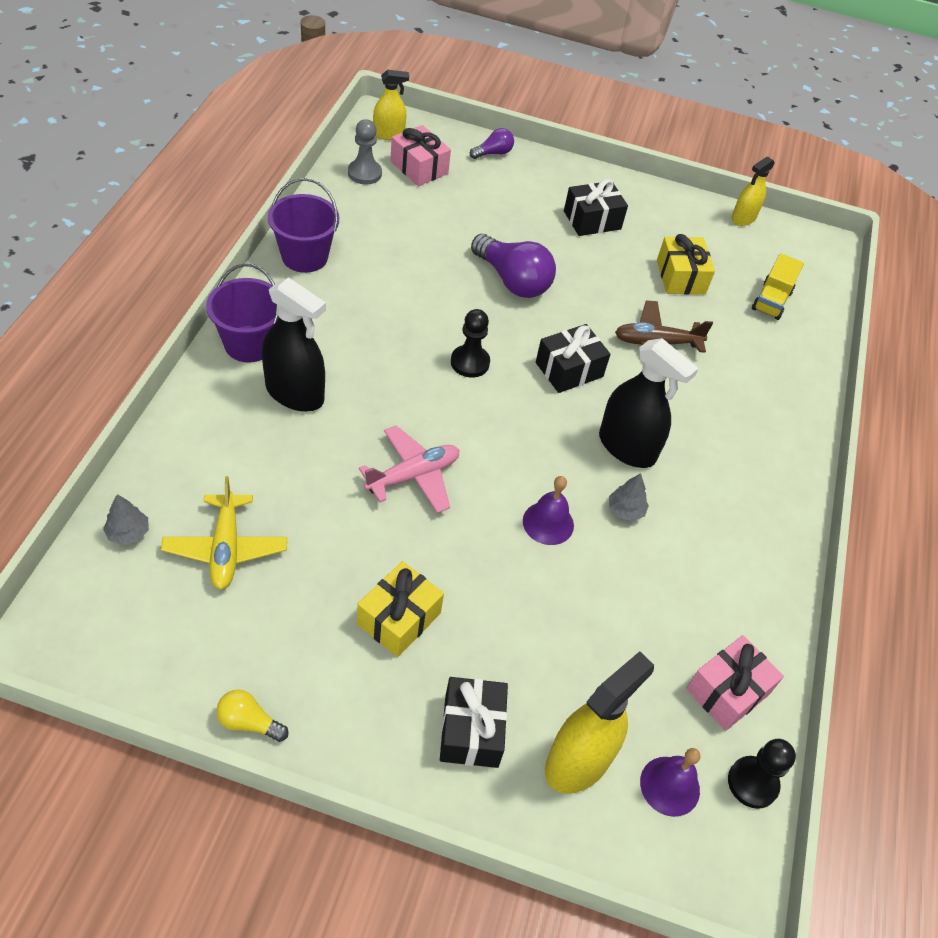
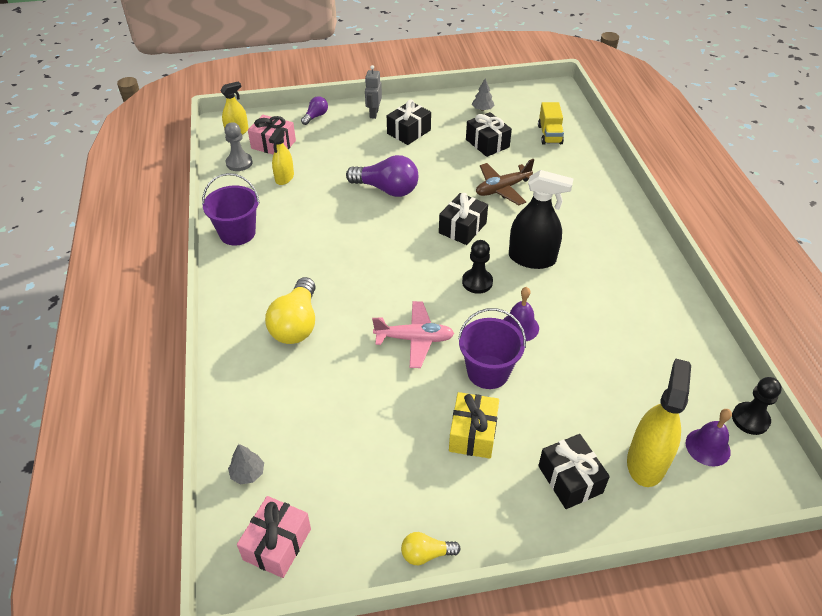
camera: 20 degrees left, 5 degrees down
yellow plane [161,476,287,590] -> none
purple bucket [206,263,279,363] -> purple bucket moved to [458,308,526,389]
black spray bottle [262,277,326,412] -> yellow light bulb [265,277,316,344]
pink plane [359,426,460,513] -> pink plane turned 60 degrees clockwise [372,301,455,368]
black pawn [451,309,490,378] -> black pawn moved to [462,240,493,294]
grey tree [609,473,649,521] -> grey tree moved to [472,78,494,111]
yellow gift [657,234,715,295] -> black gift [466,112,512,157]
pink gift [686,635,784,731] -> pink gift moved to [237,496,311,578]
yellow spray bottle [731,156,775,226] -> yellow spray bottle moved to [269,128,294,185]
none -> grey robot [365,65,382,119]

